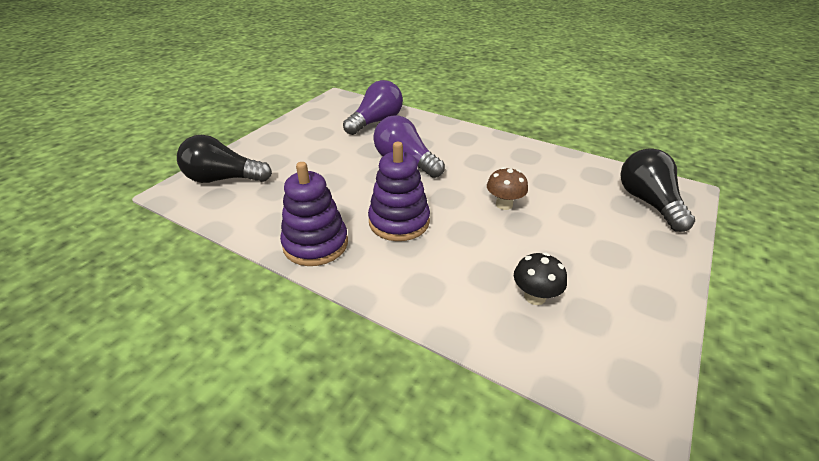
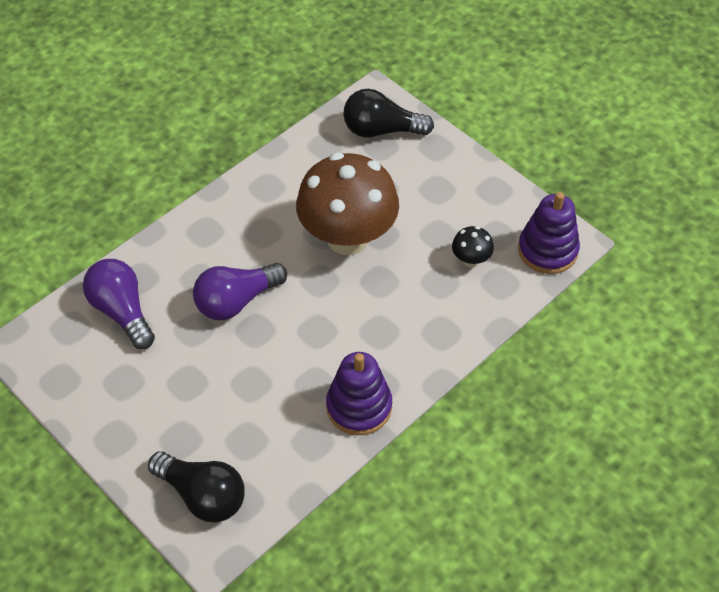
camera: 75 degrees left, 15 degrees up
black light bulb [177,135,272,183] -> black light bulb turned 75 degrees counterclockwise [148,451,245,523]
purple stacking toy [368,142,430,241] -> purple stacking toy moved to [518,192,580,274]
brown mushroom [487,167,528,210] -> brown mushroom [296,152,399,255], size x2.44

